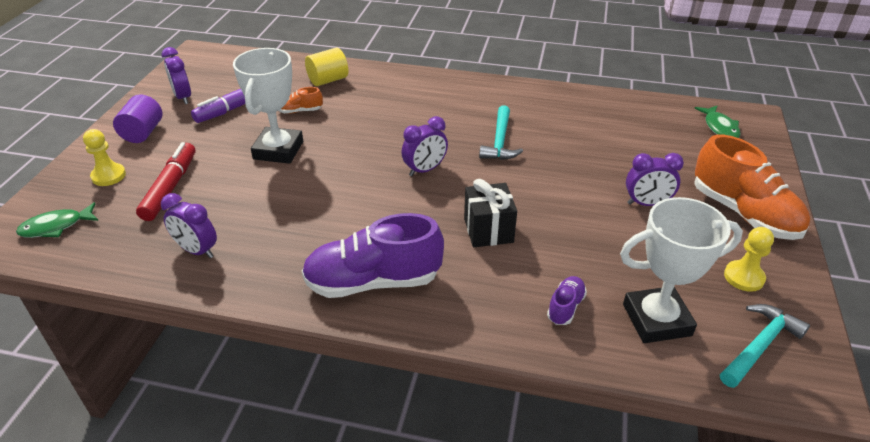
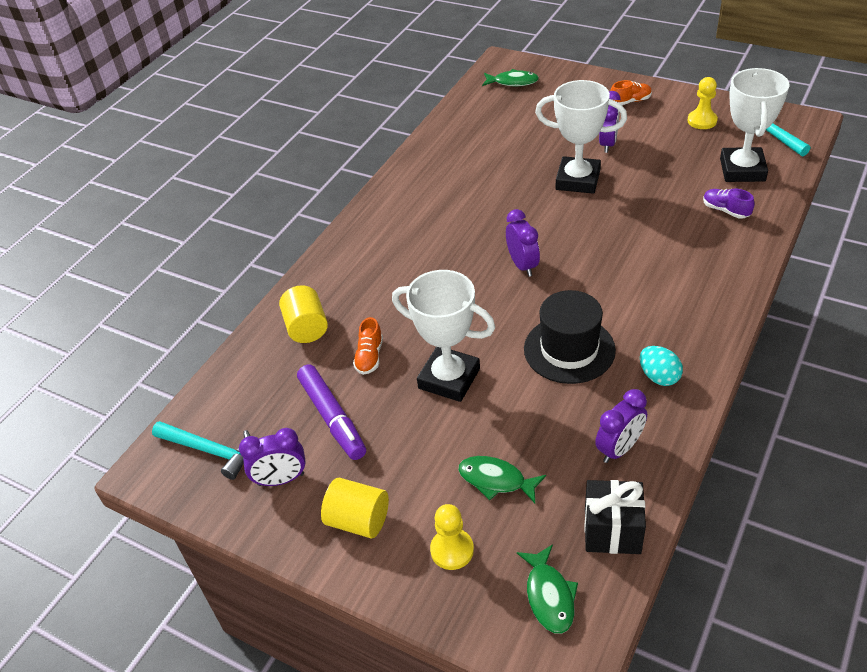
camera: 70 degrees left, 5 degrees up
purple cylinder [113,94,163,143] -> yellow cylinder [321,478,389,539]
red marker [136,142,195,221] -> green fish [458,456,546,503]
purple shoe [302,213,444,298] -> none
black gift [464,179,517,247] -> black gift moved to [584,480,646,554]
turquoise hammer [479,105,523,160] -> turquoise hammer moved to [152,421,251,480]
orange shoe [694,134,810,240] -> orange shoe [610,80,652,105], size x0.45
none -> black hat [524,290,616,384]
none -> white trophy [535,80,627,194]
none -> turquoise egg [640,346,683,386]

